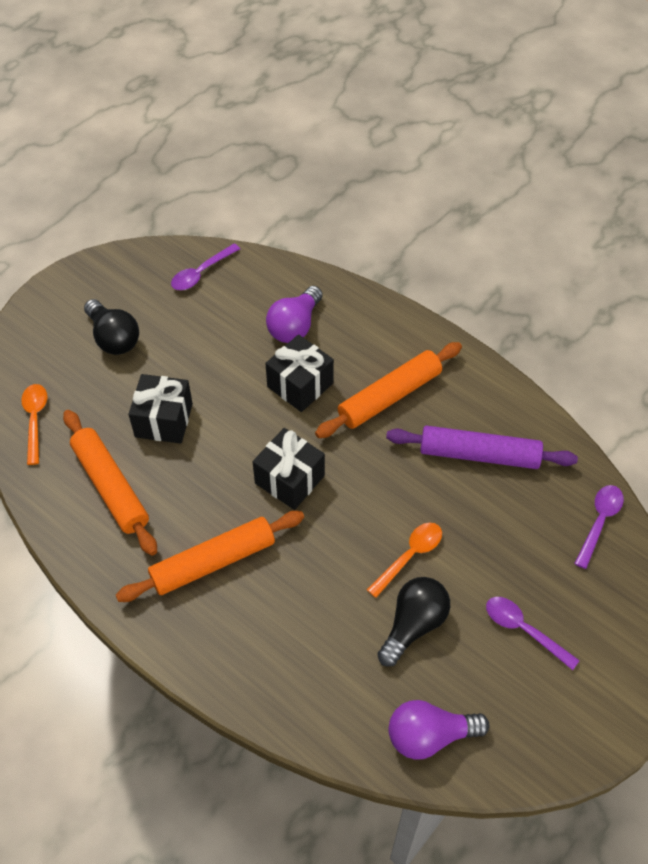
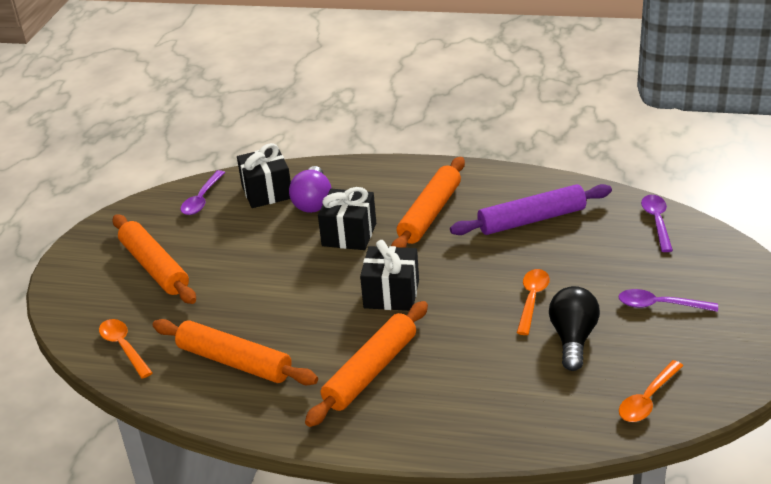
camera: 25 degrees left, 20 degrees down
black light bulb [84,299,139,355] -> orange rolling pin [113,214,196,304]
black gift [128,374,193,444] -> black gift moved to [237,143,291,208]
purple light bulb [389,700,489,759] -> orange spoon [619,360,683,422]

